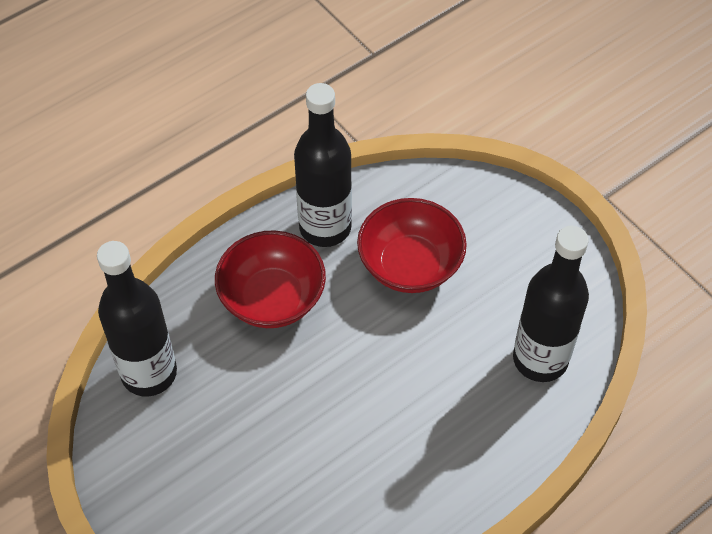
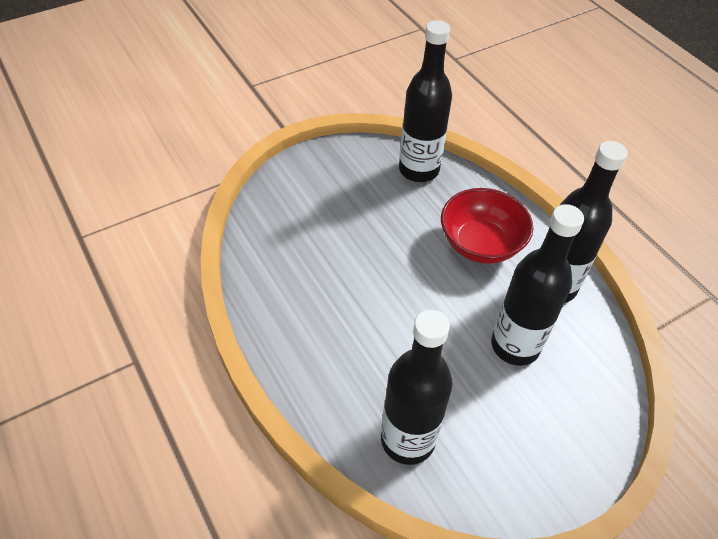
camera: 95 degrees right, 5 degrees down
red bowl [357,198,467,293] -> black bottle [491,204,584,366]

